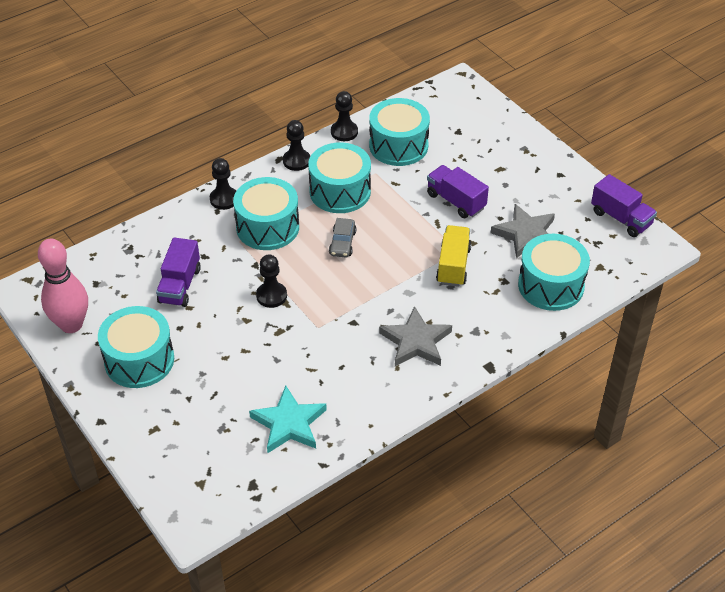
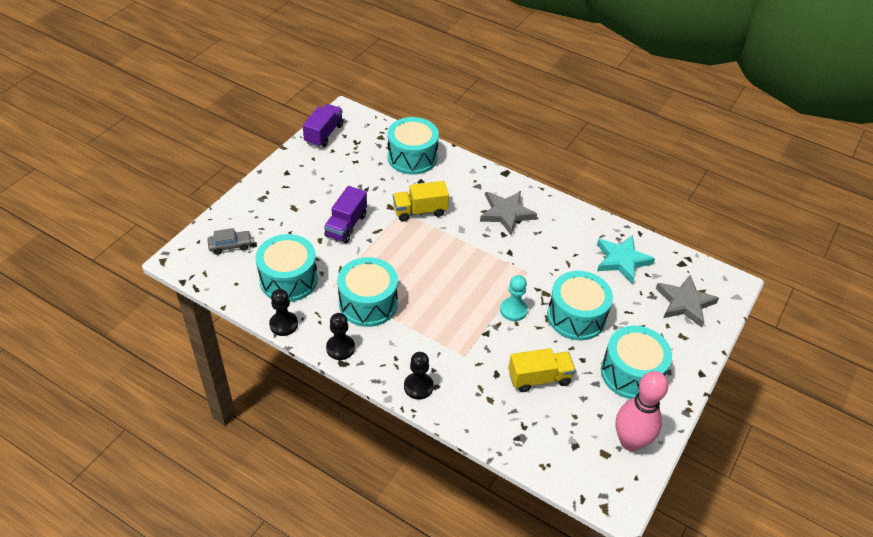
camera: 115 degrees left, 0 degrees up
purple truck [156,237,201,307] -> yellow truck [508,348,576,392]
turquoise drum [233,177,299,250] -> turquoise drum moved to [547,271,613,340]
black pawn [256,254,287,308] -> turquoise pawn [500,275,528,321]
grey car [329,218,356,257] -> grey car moved to [207,228,252,255]
grey star [491,204,555,259] -> grey star moved to [656,275,719,327]

